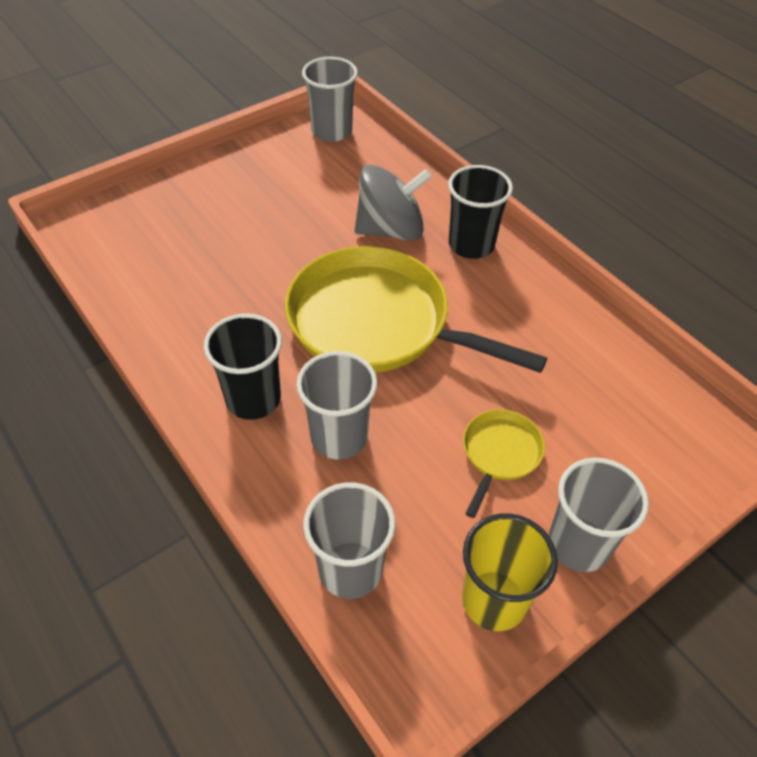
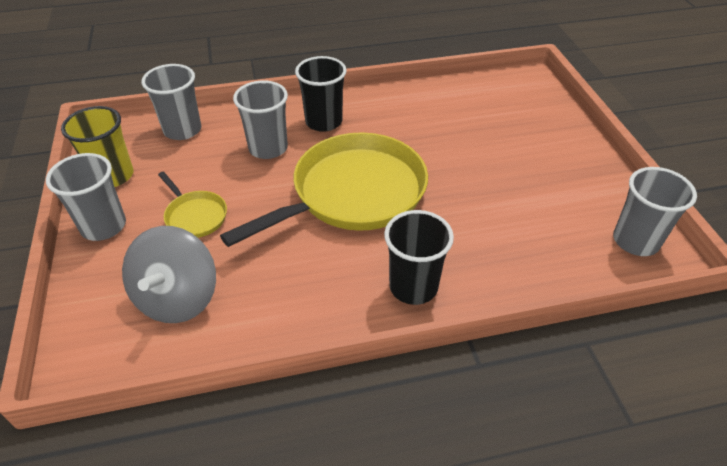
camera: 115 degrees right, 5 degrees down
grey spinning top [355,165,432,241] -> grey spinning top moved to [122,226,216,323]

